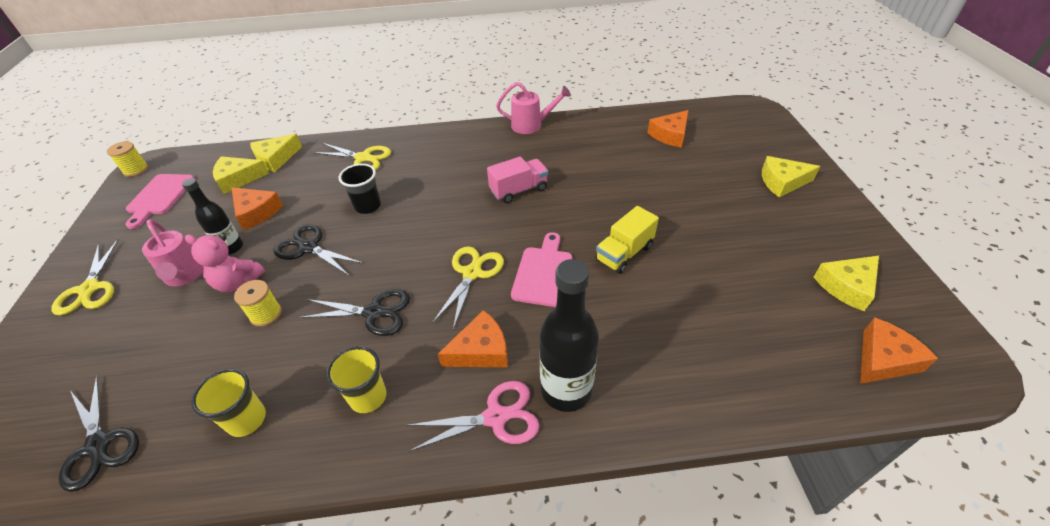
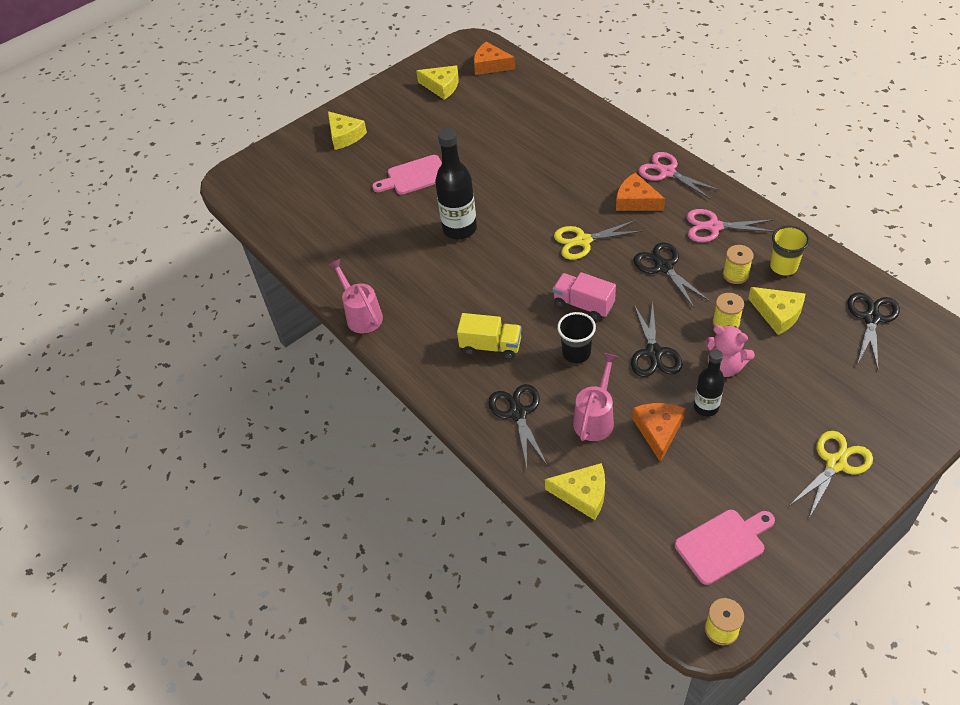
camera: 120 degrees left, 5 degrees up
pink watering can [142,219,203,286] -> pink watering can moved to [573,353,618,441]
pink teddy bear [185,235,265,292] -> pink teddy bear turned 135 degrees clockwise [706,325,755,377]
yellow cheese [213,156,269,194] -> yellow cheese moved to [748,287,805,335]
yellow scissors [312,143,391,170] -> black scissors [488,384,547,468]
yellow cup [326,346,386,413] -> pink scissors [687,209,774,242]
pink truck [487,156,548,203] -> pink truck moved to [552,272,616,320]
pink cutting board [511,232,572,307] -> pink cutting board moved to [372,155,442,195]
black bottle [539,259,599,412] -> black bottle moved to [435,128,477,240]
yellow truck [596,206,659,274] -> yellow truck moved to [457,313,522,359]
orange cheese [647,110,688,148] -> none
none -> yellow spool [723,245,754,284]

